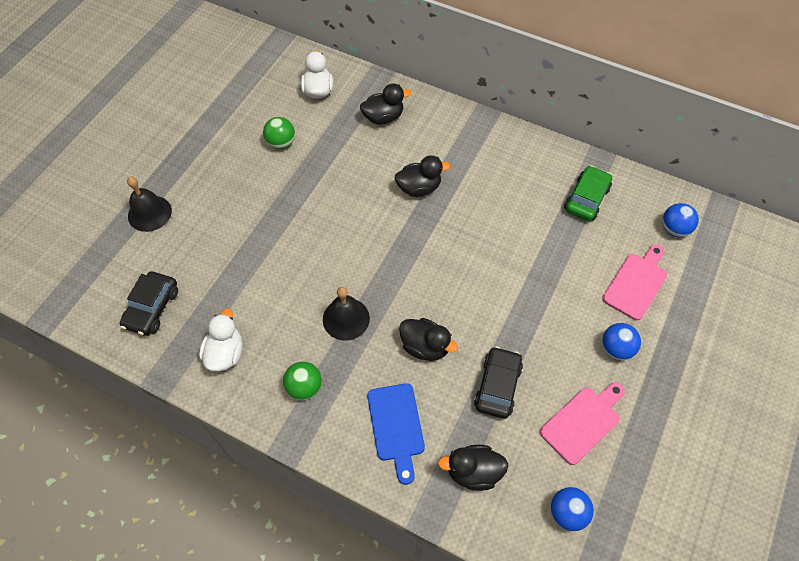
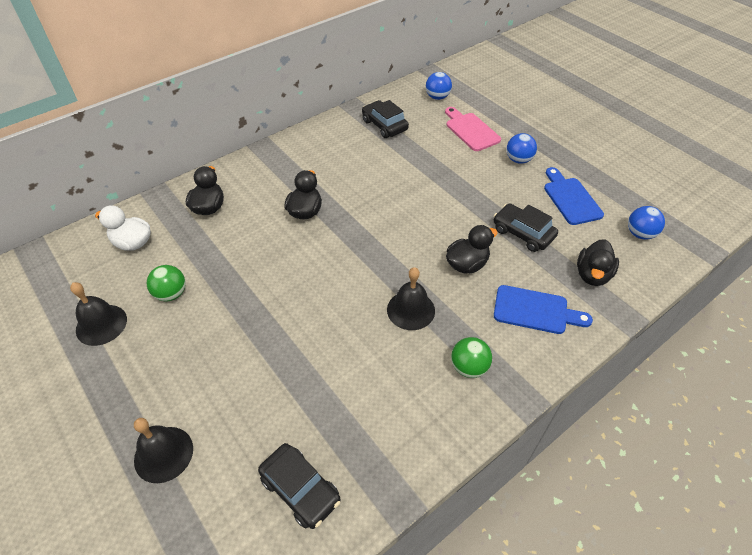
camera: 65 degrees left, 10 degrees down
white duck [199,308,243,372] -> none
pink cutting board [540,382,625,465] -> blue cutting board [544,167,604,225]
green car [564,166,612,221] -> black car [362,100,409,138]
none -> black bell [70,282,127,346]

